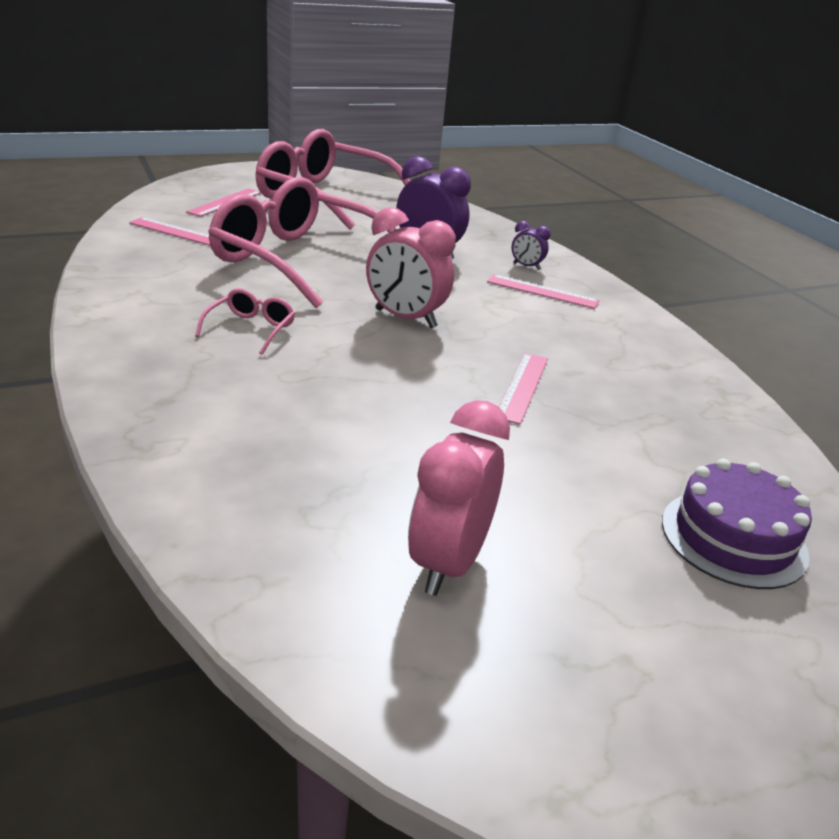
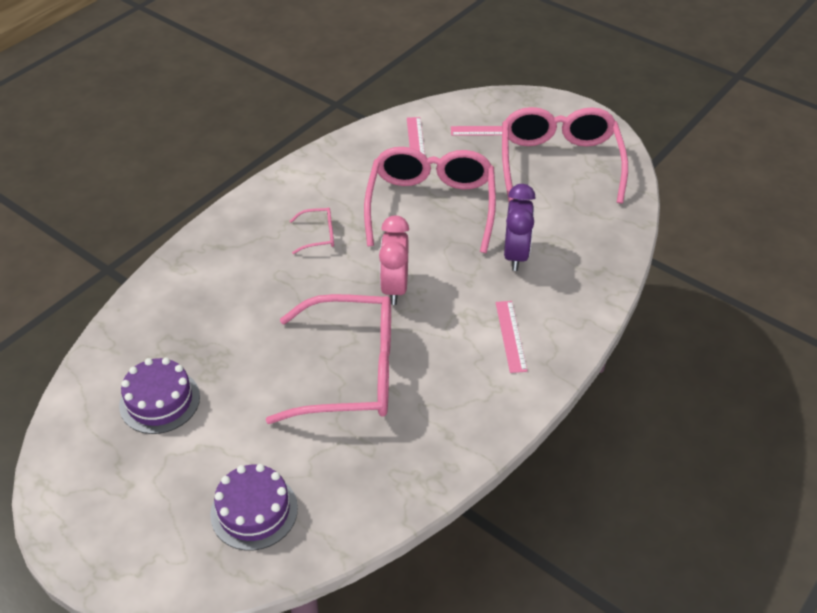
camera: 65 degrees right, 15 degrees up
pink clock [408,400,510,596] -> purple cake [119,358,200,434]
pink ruler [499,353,548,425] -> pink glasses [266,294,391,424]
purple clock [512,221,551,270] -> none

